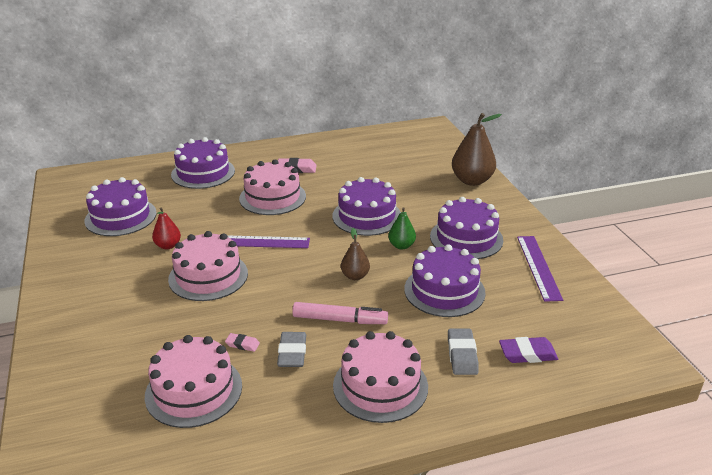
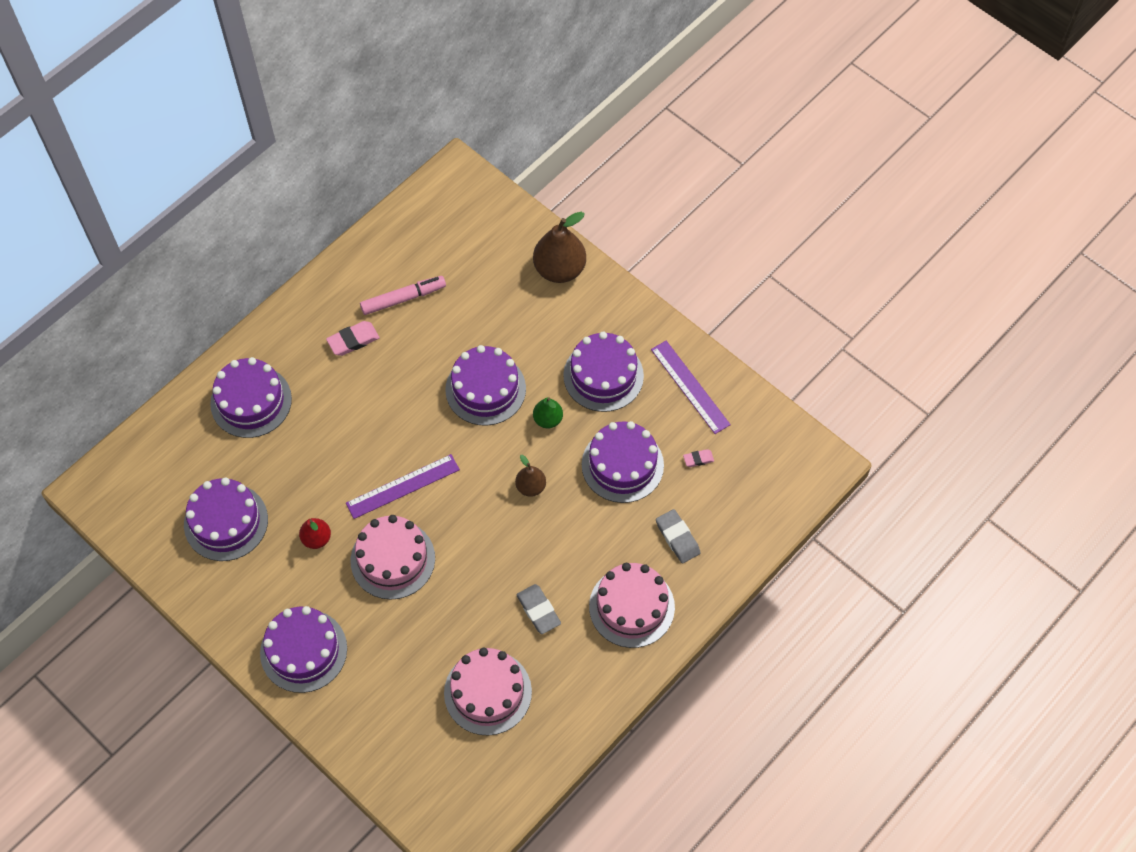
camera: 30 degrees left, 30 degrees up
pink eraser [225,333,260,352] -> pink eraser moved to [683,449,714,467]
pink cake [239,160,306,215] -> none
pink marker [292,302,388,324] -> pink marker moved to [360,276,446,315]
purple eraser [499,337,558,363] -> none
none -> purple cake [260,606,347,693]

